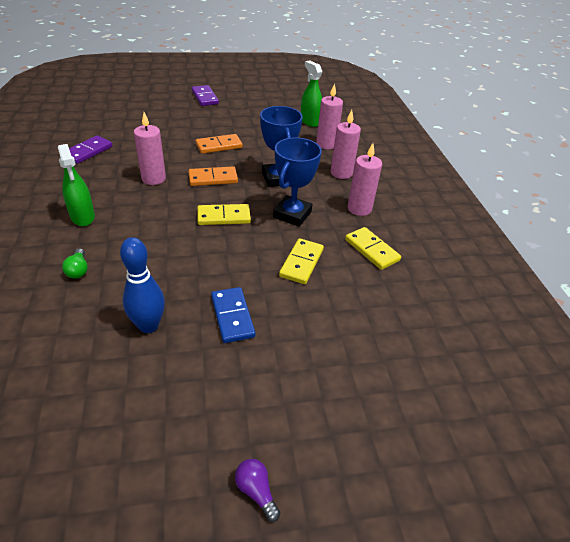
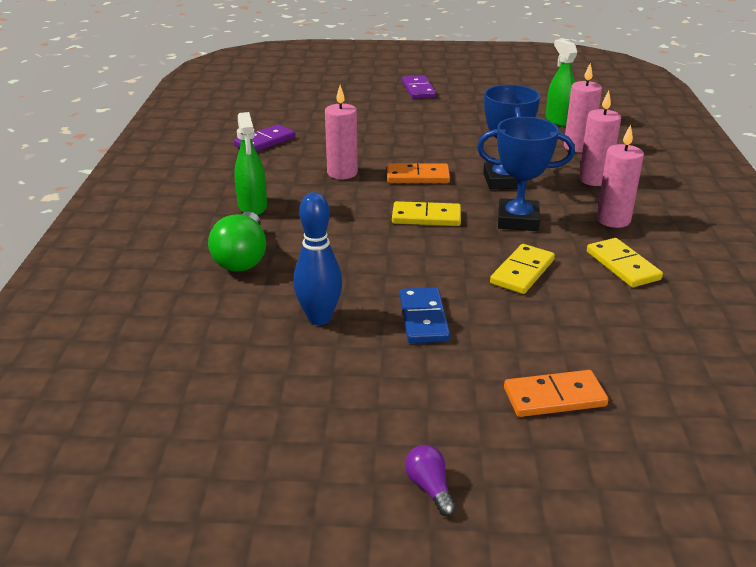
camera: 15 degrees right, 10 degrees down
green light bulb [62,248,88,279] -> green light bulb [208,211,266,272], size x1.98
orange domino [196,134,243,154] -> orange domino moved to [504,370,608,417]
blue trophy [273,138,322,227] -> blue trophy turned 60 degrees clockwise [477,117,575,231]

